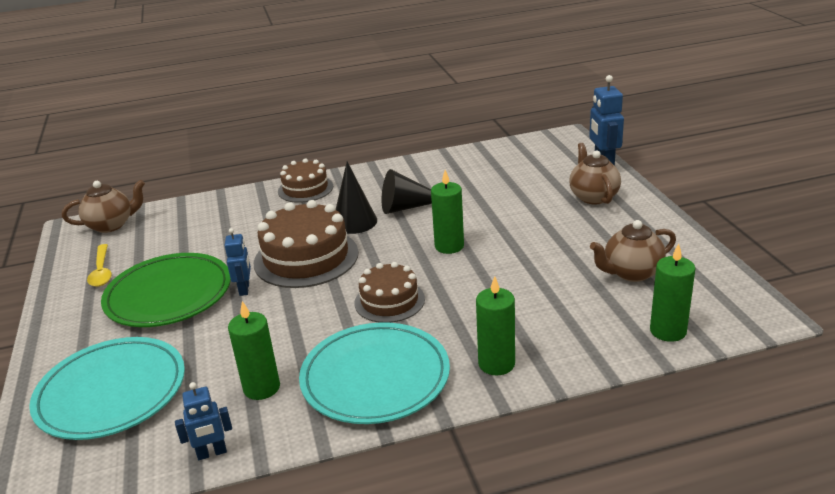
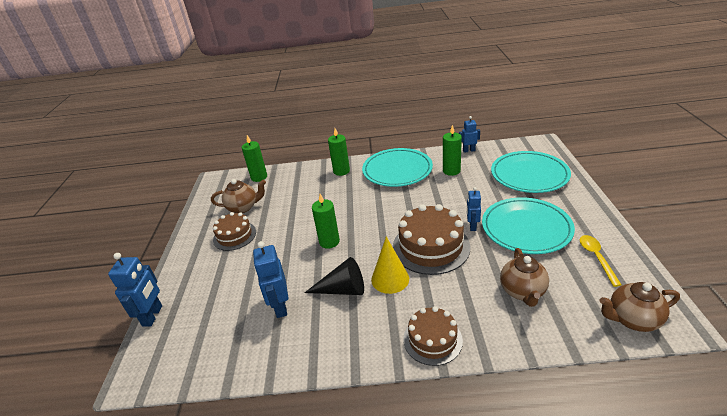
camera: 165 degrees left, 5 degrees up
green plate [101,253,231,327] -> turquoise plate [482,197,575,254]
black cone [336,162,377,234] -> yellow cone [371,236,409,294]
brown cake [354,262,425,323] -> brown cake moved to [213,212,256,251]
brown teapot [569,143,621,204] -> brown teapot moved to [500,248,549,307]
none -> blue robot [253,241,288,318]

